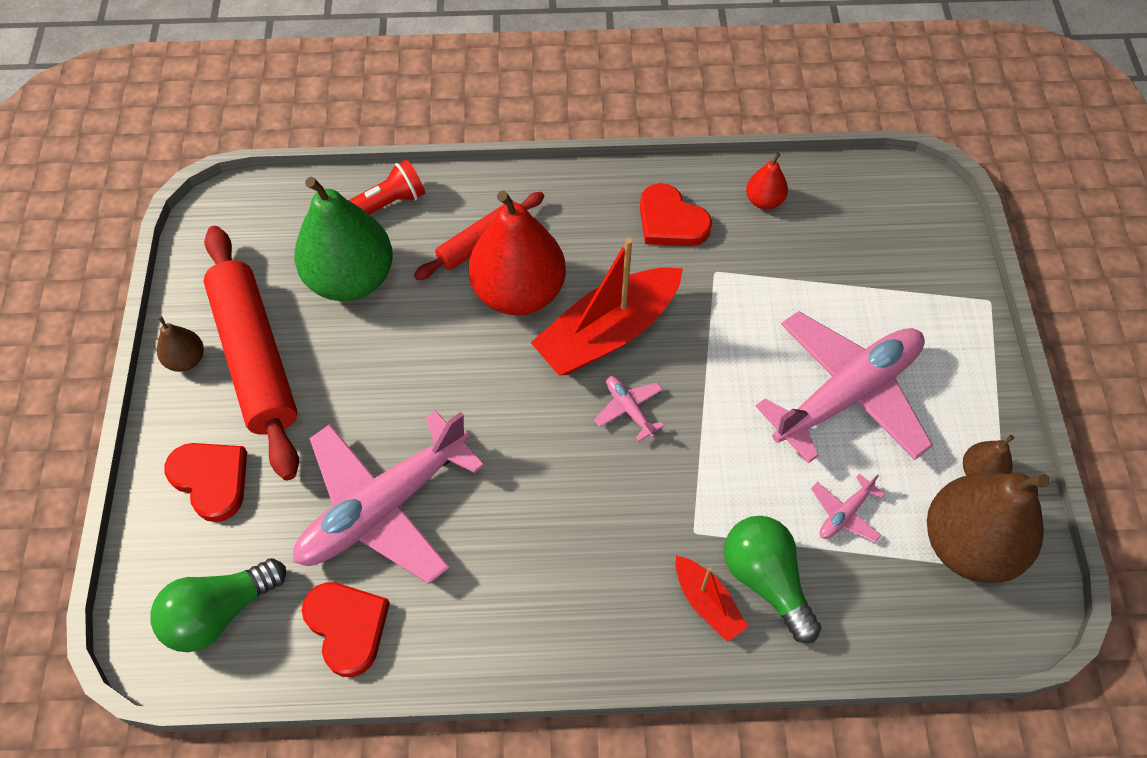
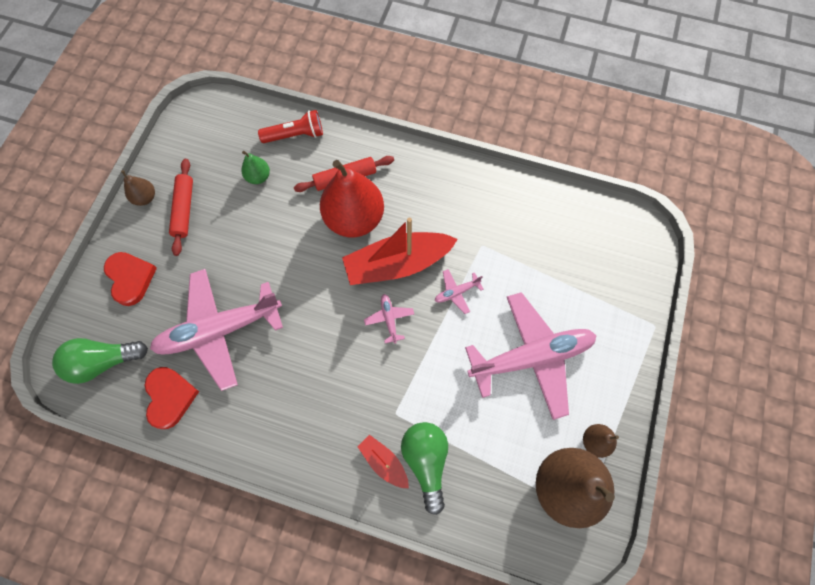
camera: 20 degrees right, 10 degrees up
red rolling pin [204,226,299,480] -> red rolling pin [169,159,193,256], size x0.55
green pear [294,177,393,301] -> green pear [241,151,270,184], size x0.45
red heart [640,183,712,246] -> none
red boat [676,556,748,642] -> red boat turned 150 degrees clockwise [358,435,409,488]
red pear [746,152,788,210] -> none
pink plane [811,473,885,543] -> pink plane moved to [435,269,484,314]

